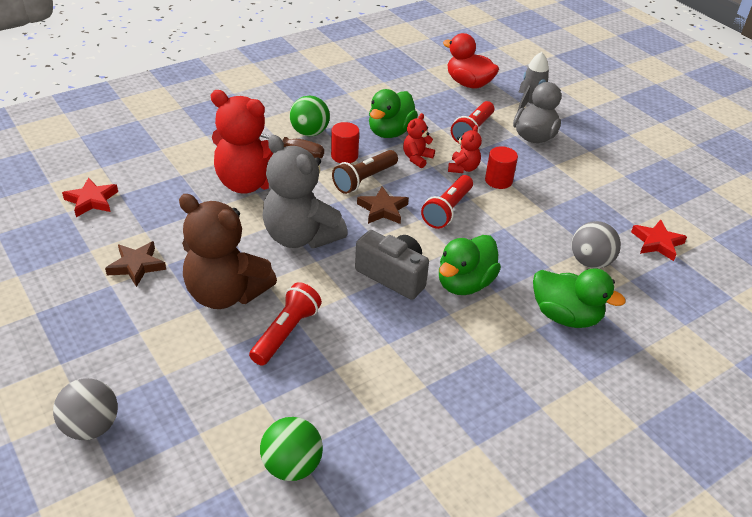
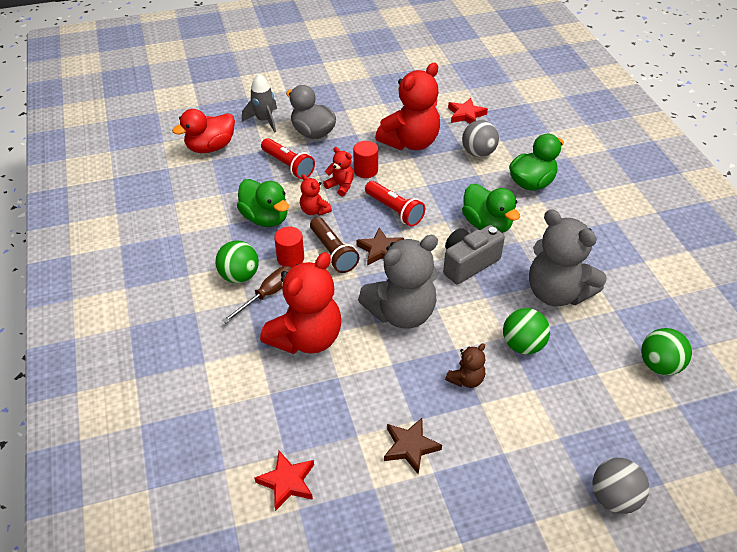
camera: 70 degrees left, 5 degrees up
brown teddy bear [179,194,277,309] -> brown teddy bear [445,343,485,388], size x0.46
red flashlight [249,282,322,366] -> green ball [503,308,550,354]
none -> red teddy bear [375,63,440,150]
none -> grey teddy bear [529,209,606,306]

